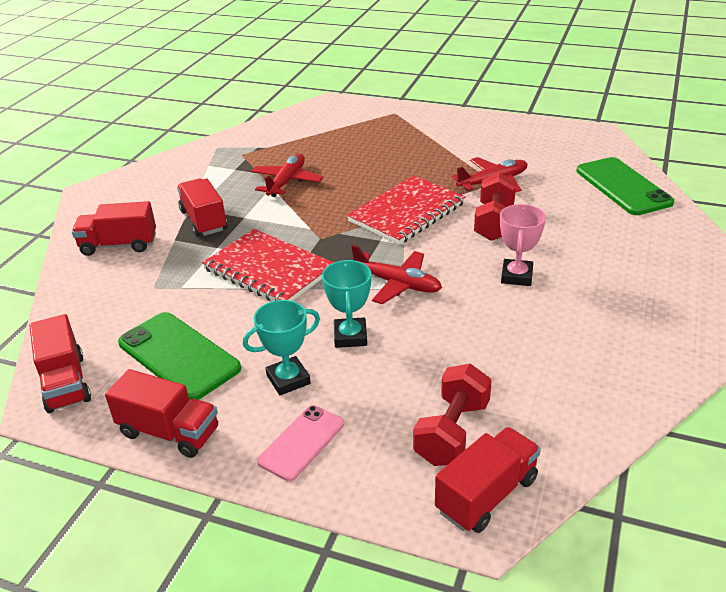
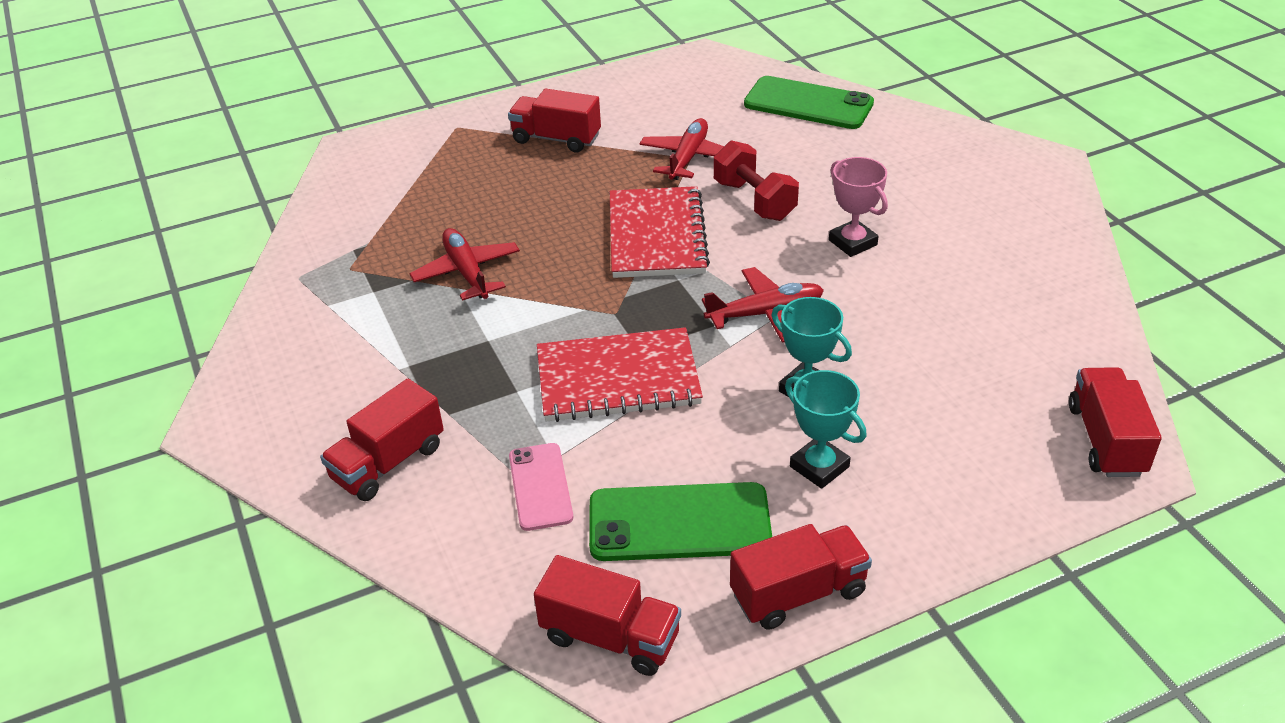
camera: 45 degrees left, 5 degrees up
red truck [177,179,227,237] -> red truck moved to [508,89,601,152]
turquoise trophy [243,300,320,395] -> turquoise trophy turned 60 degrees counterclockwise [785,370,866,489]
pink phone [257,405,344,481] -> pink phone moved to [509,443,573,531]
red dumbbell [413,364,492,466] -> none

